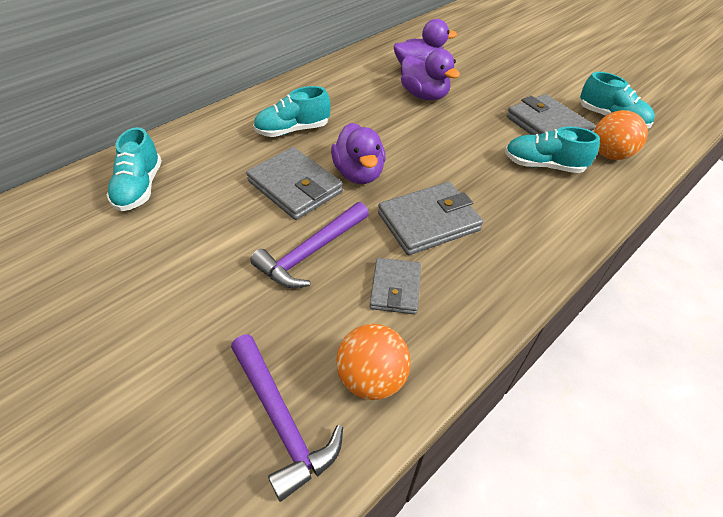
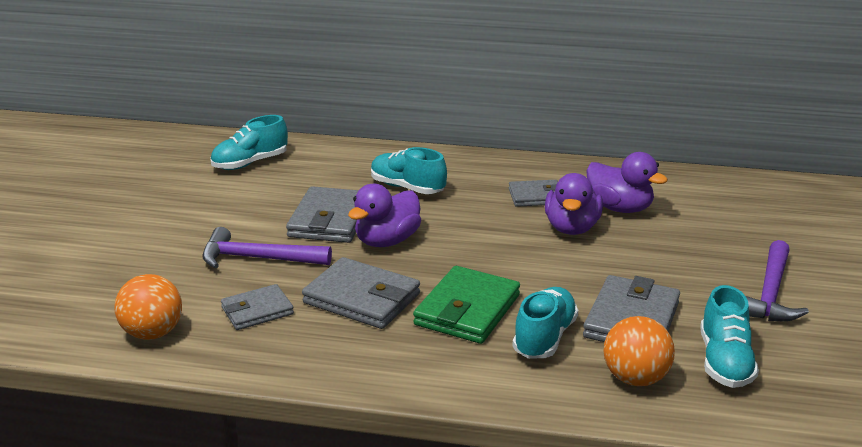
camera: 55 degrees right, 20 degrees down
purple hammer [231,334,343,502] -> purple hammer moved to [746,240,809,321]
turquoise shoe [505,127,600,173] -> turquoise shoe turned 45 degrees clockwise [512,287,578,359]
none -> green wallet [413,266,520,344]
none -> grey wallet [509,180,558,207]

